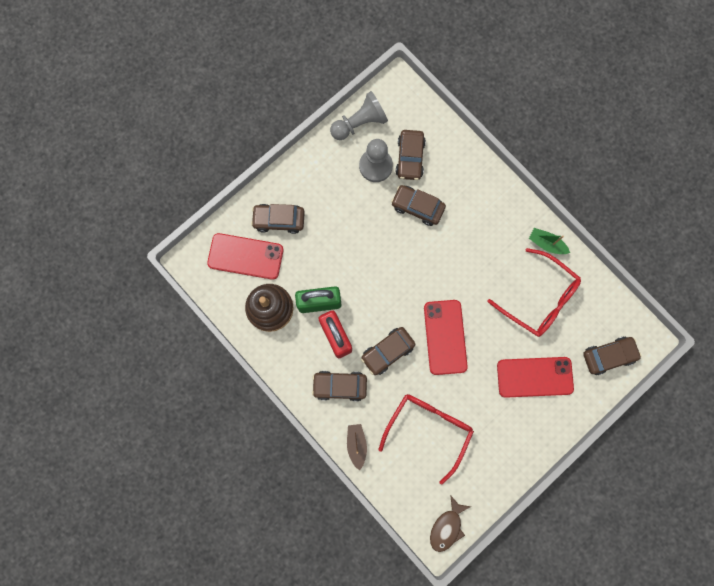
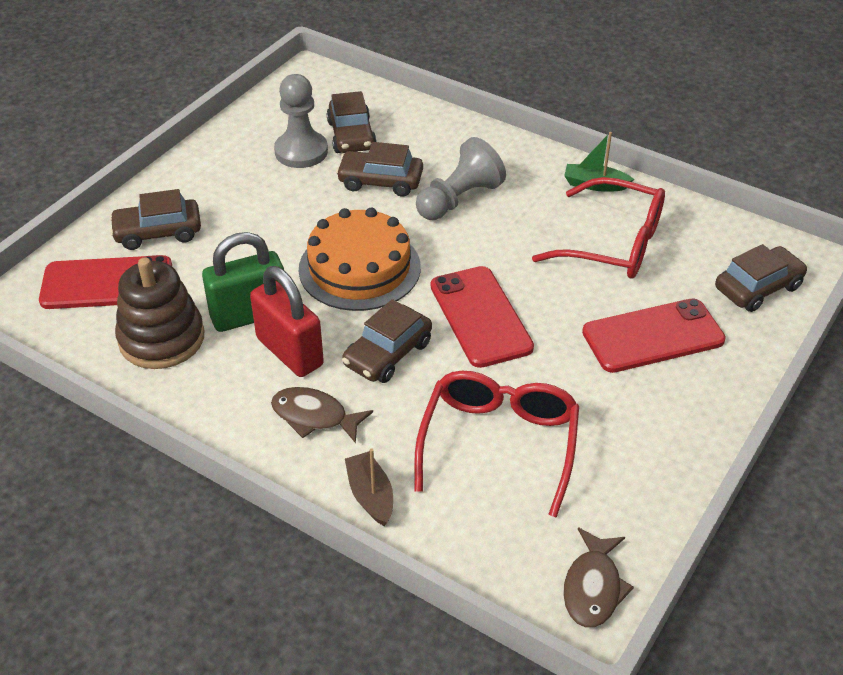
camera: 15 degrees left, 35 degrees down
brown car [312,371,367,401] -> brown fish [271,387,373,443]
grey pawn [330,91,388,140] -> grey pawn moved to [416,137,506,220]
none -> orange cake [299,208,421,311]

